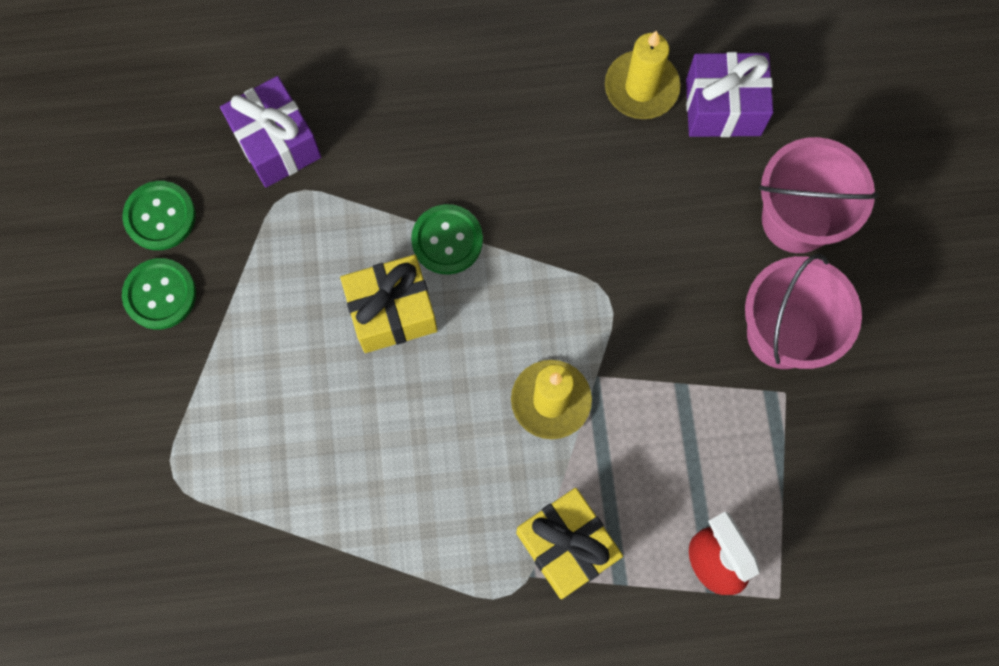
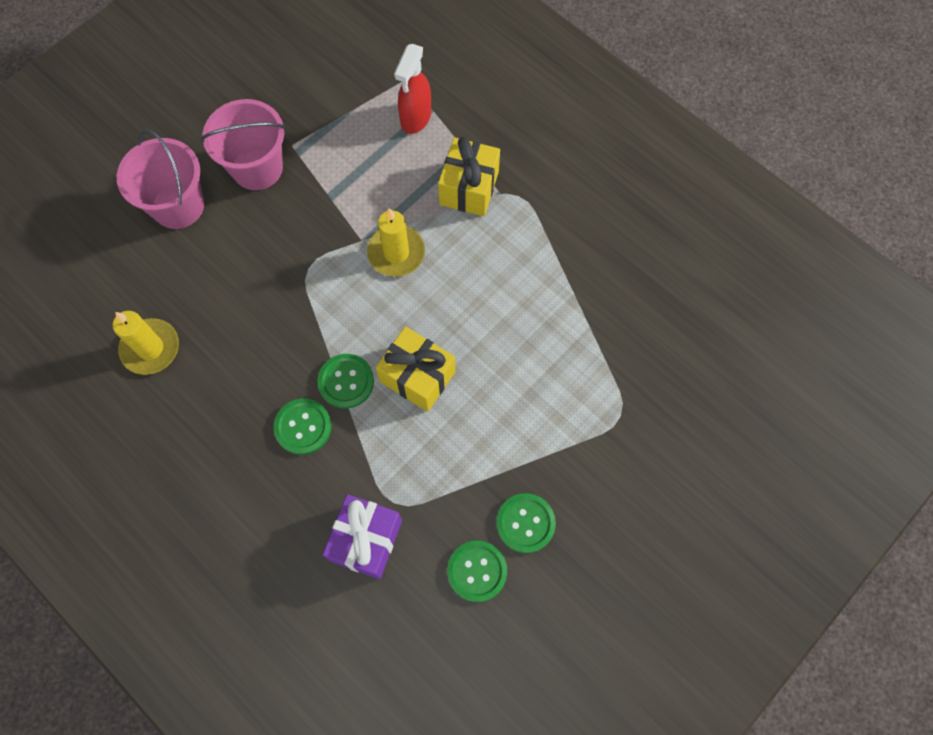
camera: 130 degrees left, 5 degrees down
purple gift [686,52,773,137] -> none
none -> green button [273,398,332,455]

